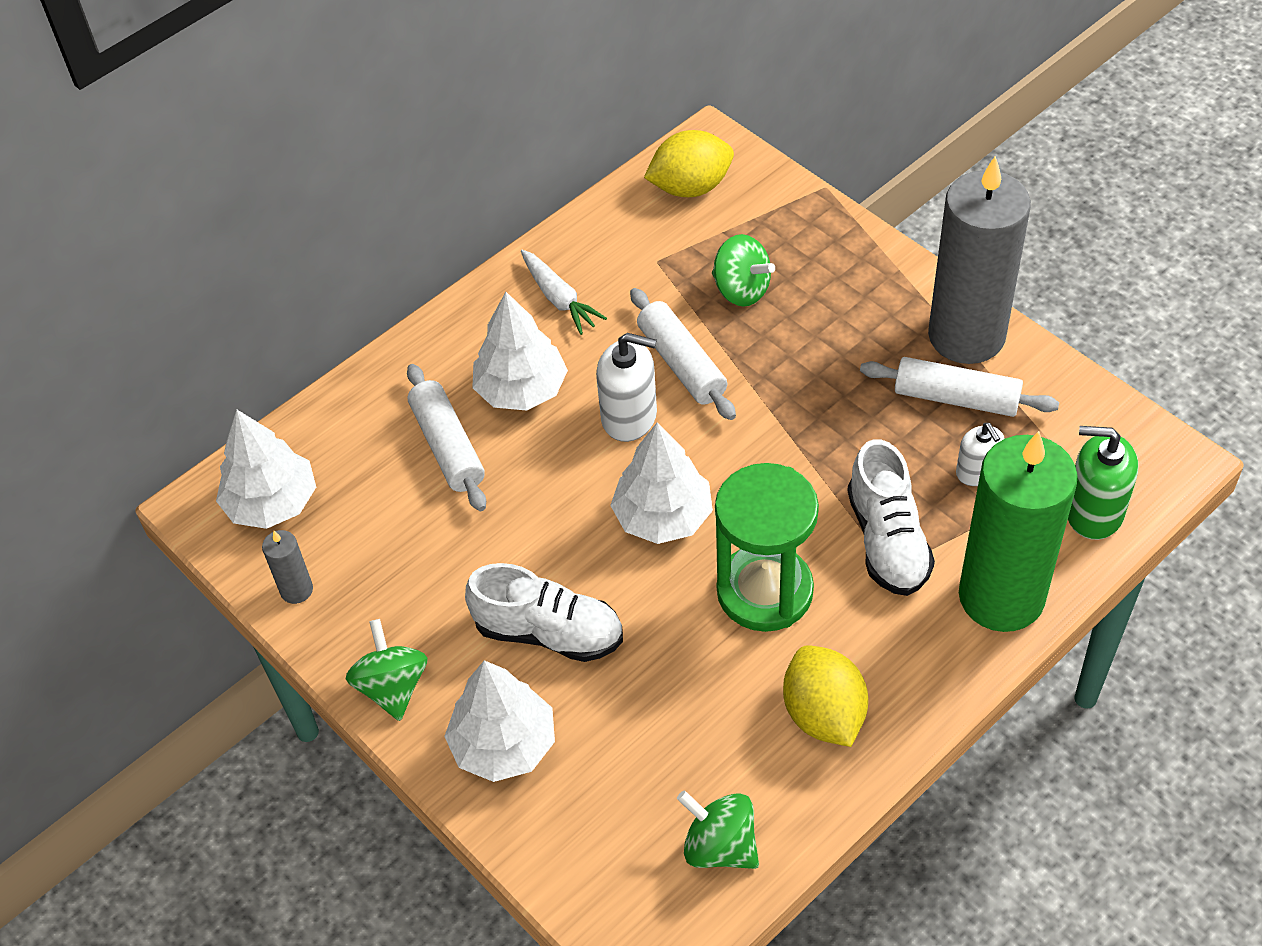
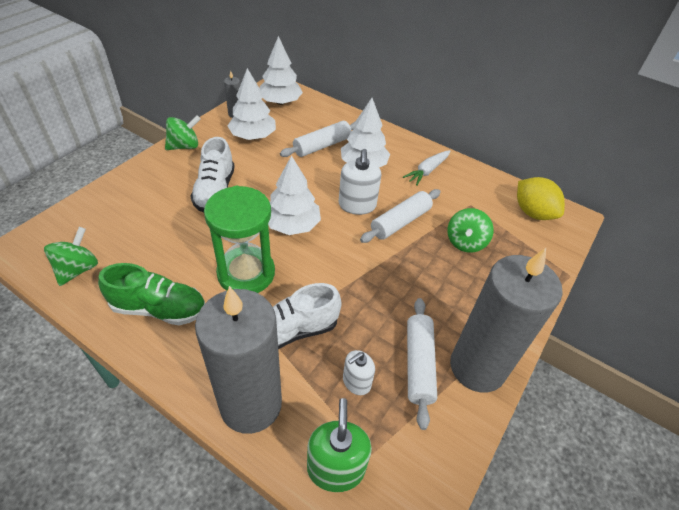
camera: 70 degrees right, 5 degrees down
white tree [444,660,555,782] -> white tree moved to [228,68,276,140]
yellow lemon [783,645,868,747] -> green shoe [98,263,205,325]
green candle [959,431,1078,632] -> grey candle [195,286,282,434]

